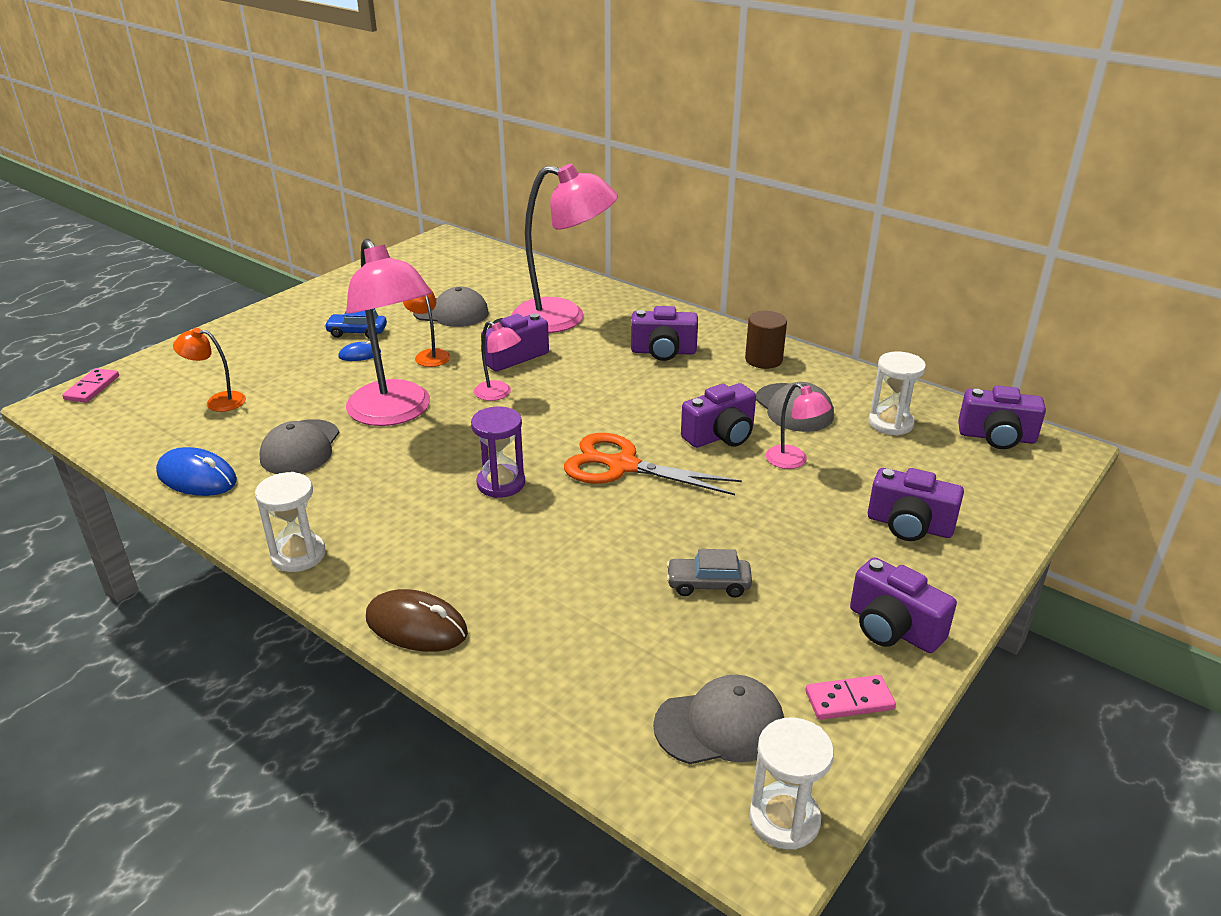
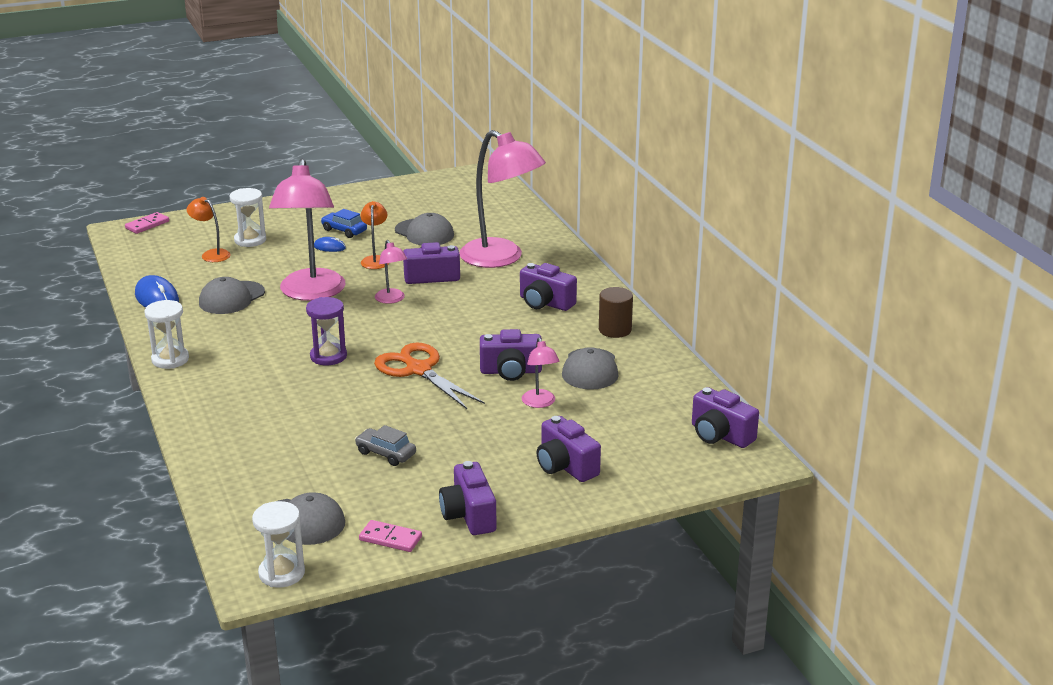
camera: 30 degrees right, 5 degrees down
brown mouse [366,589,468,652] -> none
white hourglass [868,351,926,436] -> white hourglass moved to [230,188,266,247]

